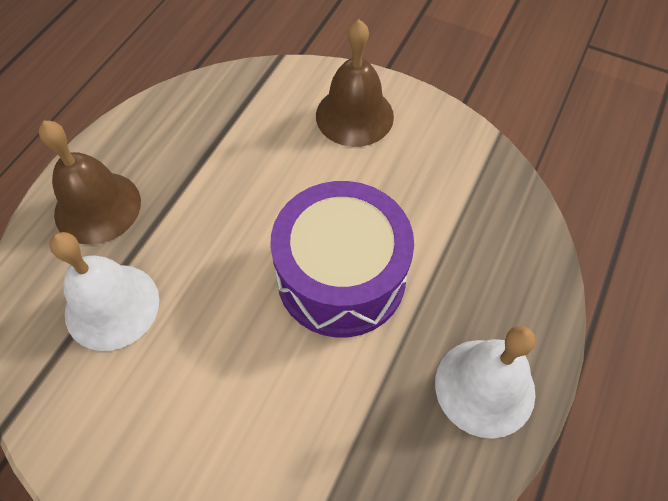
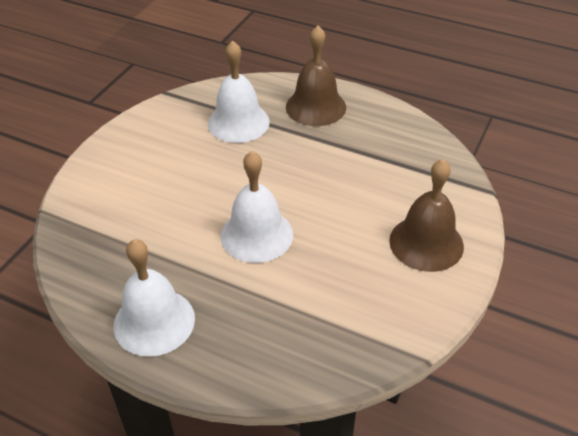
camera: 90 degrees right, 15 degrees down
purple drum [270,181,414,338] -> white bell [220,151,293,263]

